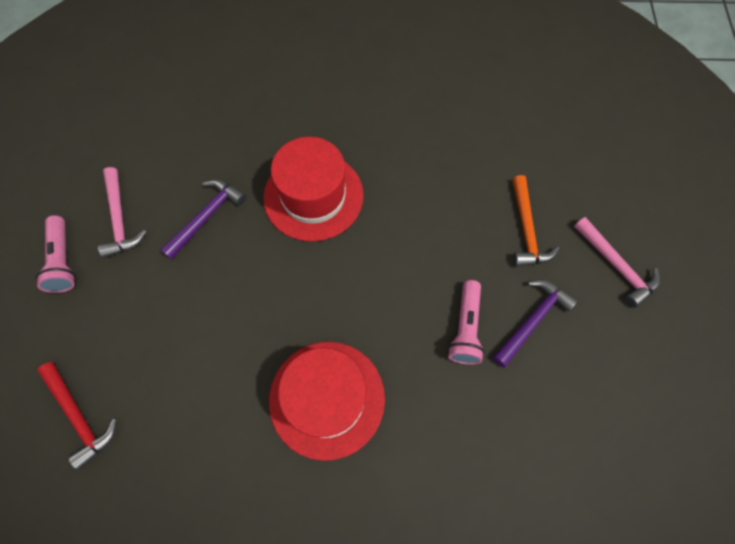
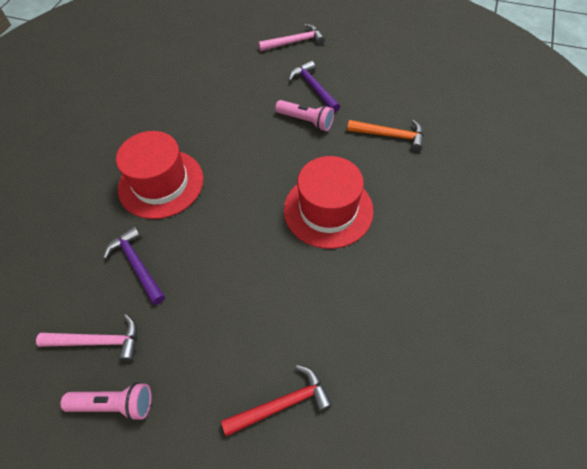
camera: 70 degrees left, 10 degrees down
orange hammer [512,175,560,267] -> orange hammer moved to [347,120,424,151]

